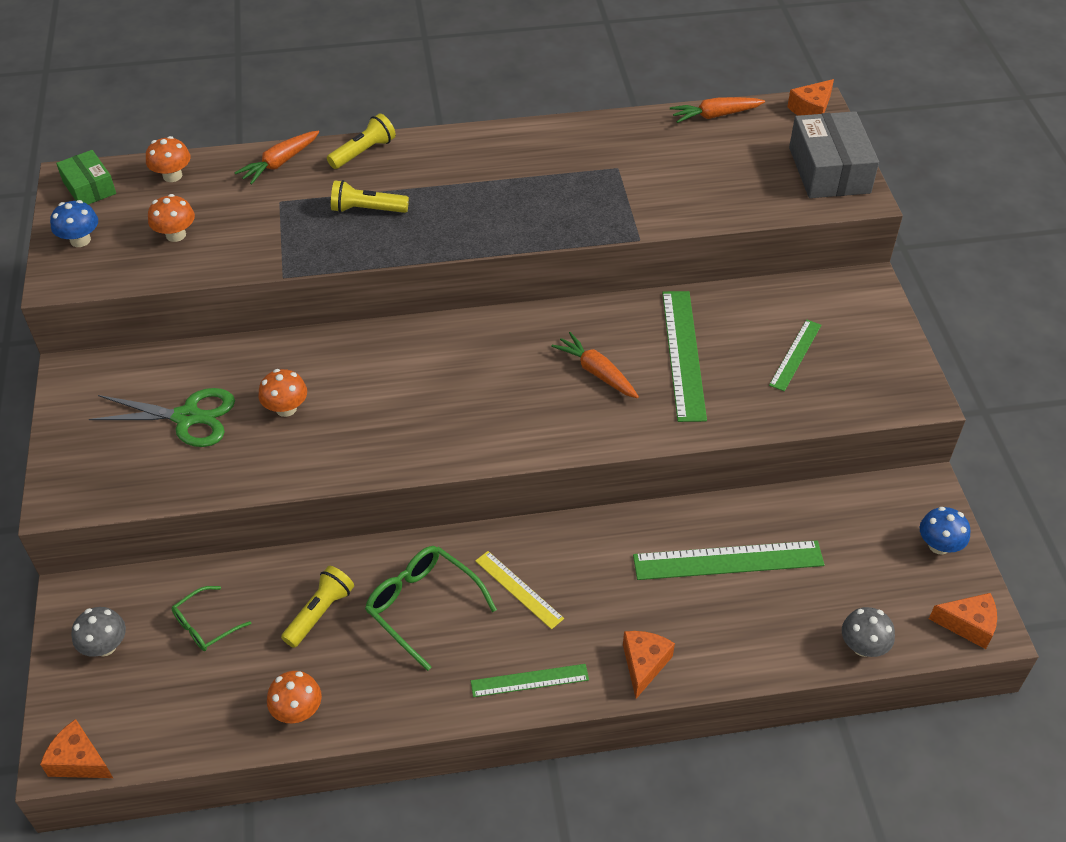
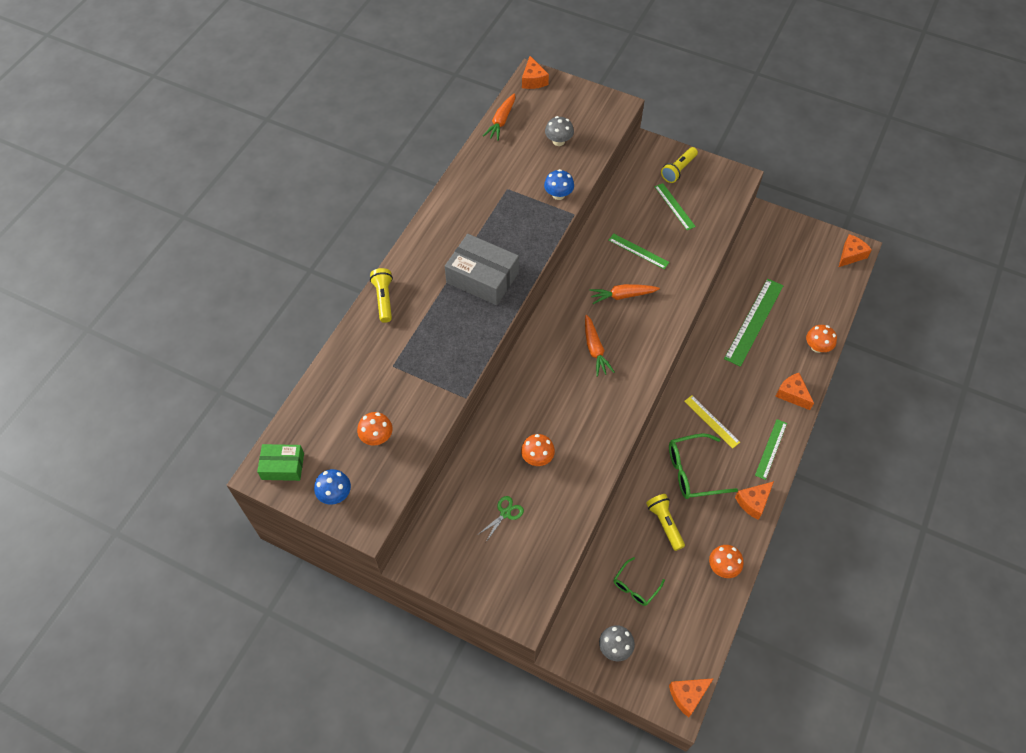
camera: 55 degrees left, 10 degrees up
green scissors [89,388,235,447] -> green scissors [479,496,524,542], size x0.52
orange mushroom [146,136,191,182] -> orange mushroom moved to [806,325,837,353]
green glasses [172,586,251,651] -> green glasses turned 45 degrees clockwise [613,557,665,606]
orange carrot [234,131,319,185] -> orange carrot moved to [585,315,615,377]
yellow flashlight [331,180,409,213] -> yellow flashlight moved to [661,147,698,183]
yellow ruler [475,551,564,629] -> yellow ruler turned 60 degrees clockwise [684,395,740,449]
green ruler [662,291,707,422] -> green ruler [608,233,670,269], size x0.58
grey box [789,111,879,198] -> grey box moved to [445,234,519,305]
grey mushroom [842,607,895,657] -> grey mushroom moved to [545,116,574,146]
blue mushroom [920,507,970,555] -> blue mushroom moved to [544,169,574,200]
none -> orange cheese [735,481,774,520]

